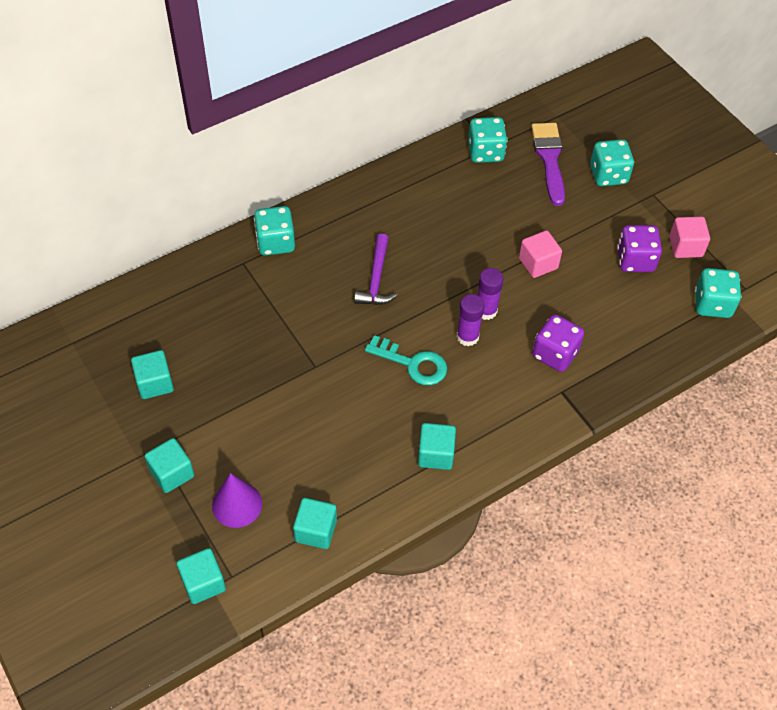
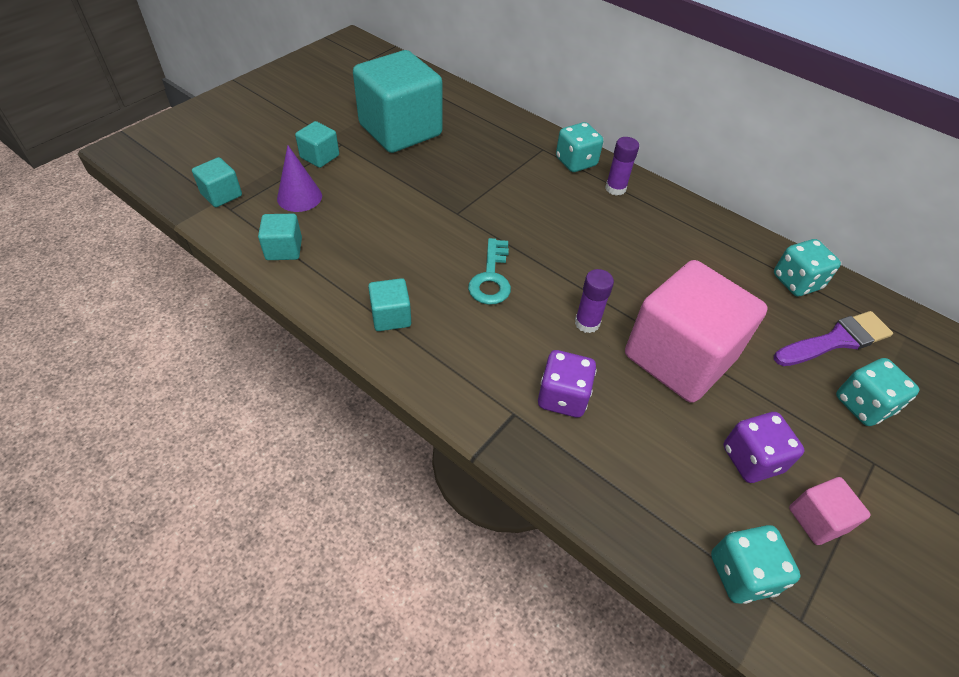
camera: 70 degrees right, 5 degrees down
turquoise cube [131,350,174,399] -> turquoise cube [353,50,442,153], size x2.30
purple hammer [354,234,398,305] -> none
purple glue stick [457,294,485,346] -> purple glue stick moved to [605,137,639,196]
pink cube [519,230,562,278] -> pink cube [625,260,768,403], size x2.30

